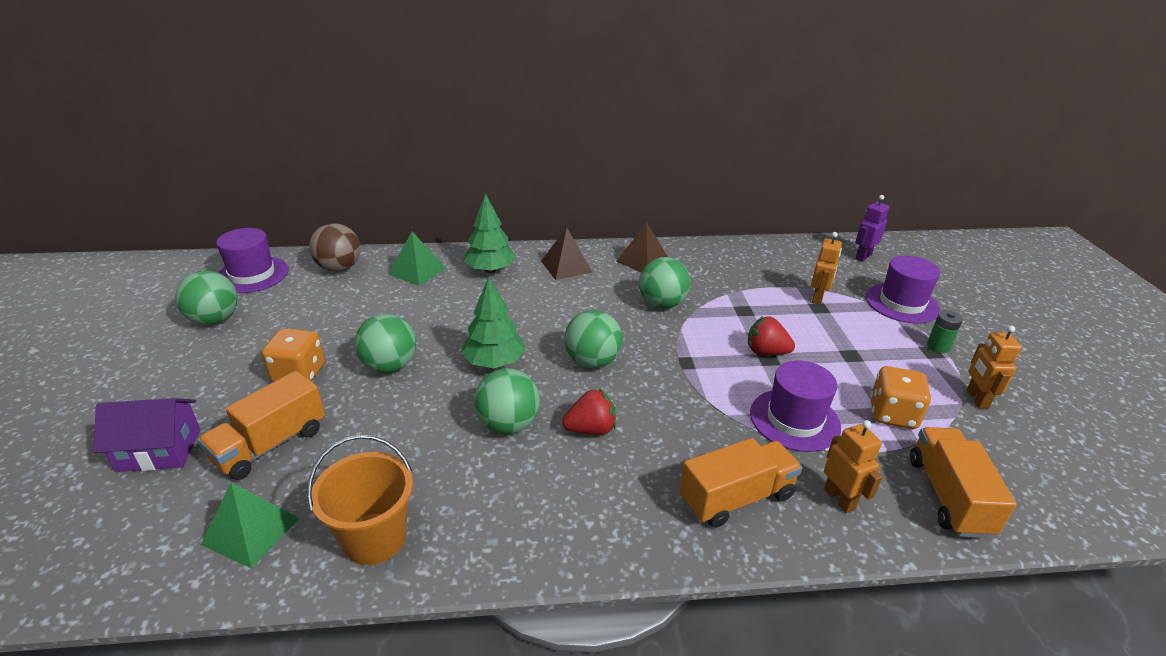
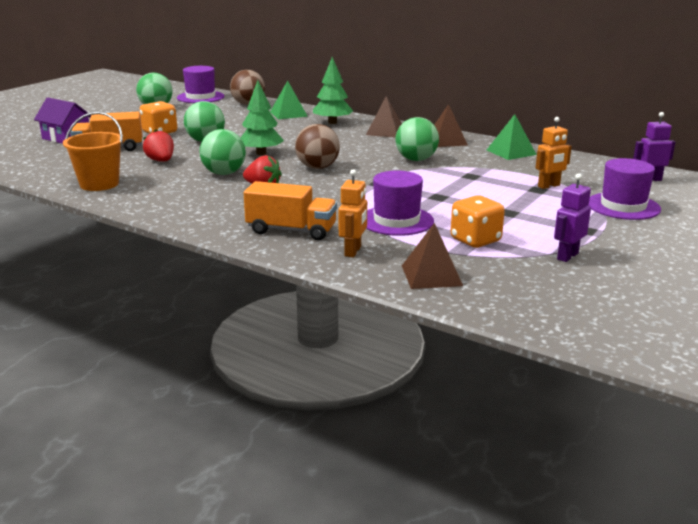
camera: 40 degrees right, 10 degrees down
green pyramid [201,483,299,568] -> green pyramid moved to [487,114,537,160]
green ball [564,310,623,368] -> brown ball [295,124,340,169]
red strawberry [748,316,795,355] -> red strawberry moved to [143,130,174,162]
orange truck [910,427,1017,538] -> brown pyramid [402,223,463,289]
green battery [927,310,963,353] -> none
orange robot [967,326,1022,409] -> purple robot [554,174,591,262]

